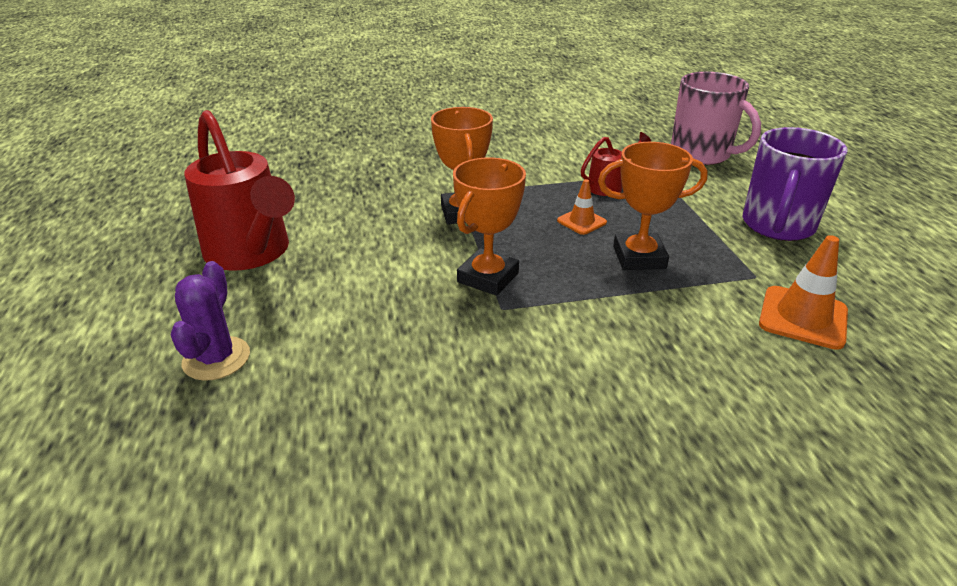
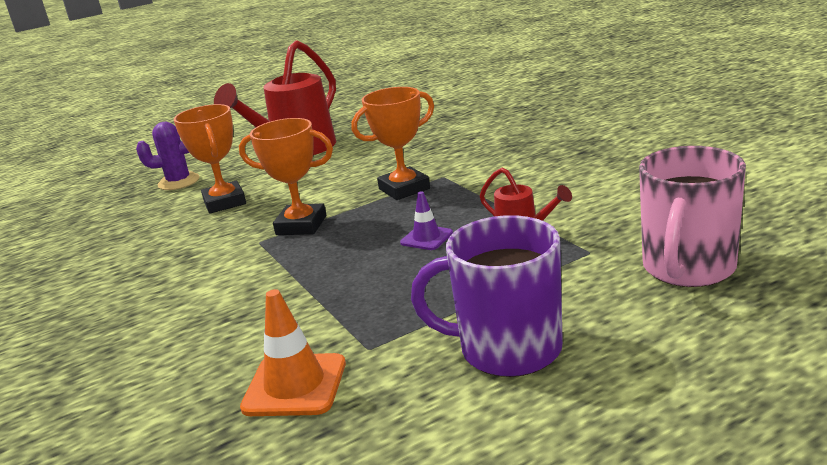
camera: 75 degrees right, 10 degrees down
orange traffic cone [557,179,607,235] -> purple traffic cone [400,191,453,250]
orange trophy [598,142,708,270] -> orange trophy moved to [174,104,246,214]

